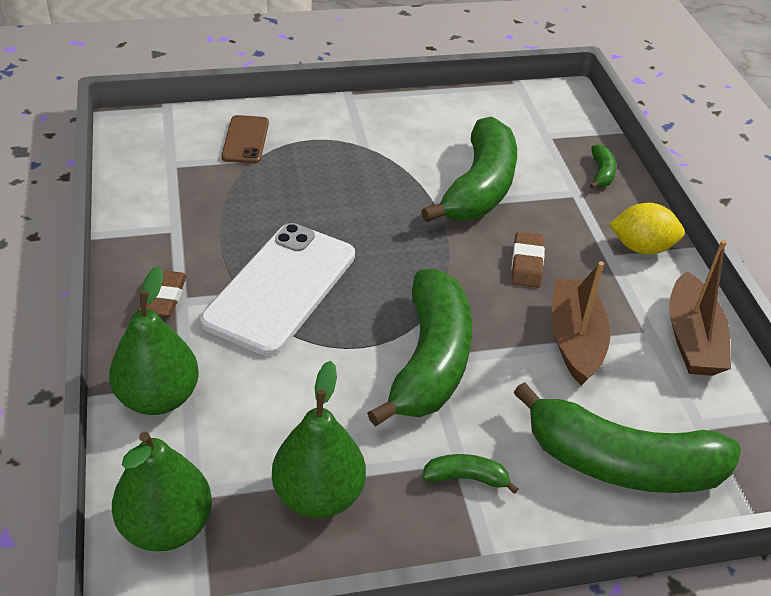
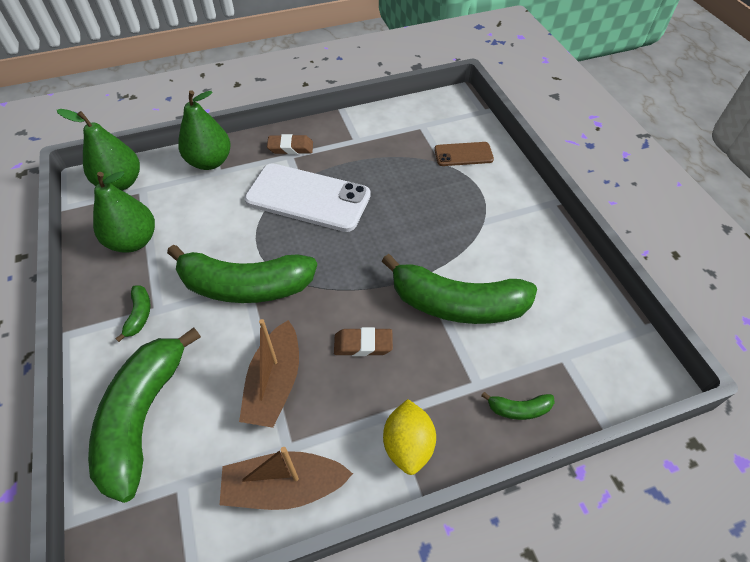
camera: 85 degrees right, 10 degrees up
brown boat [551,261,610,386] -> brown boat turned 105 degrees clockwise [239,319,299,428]

